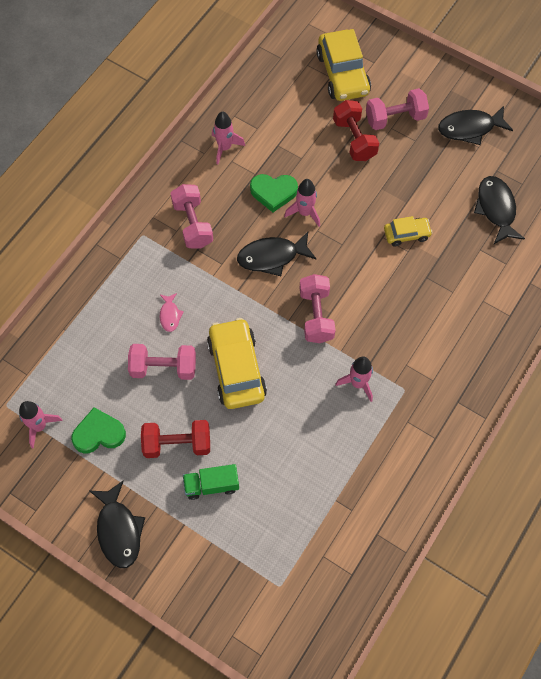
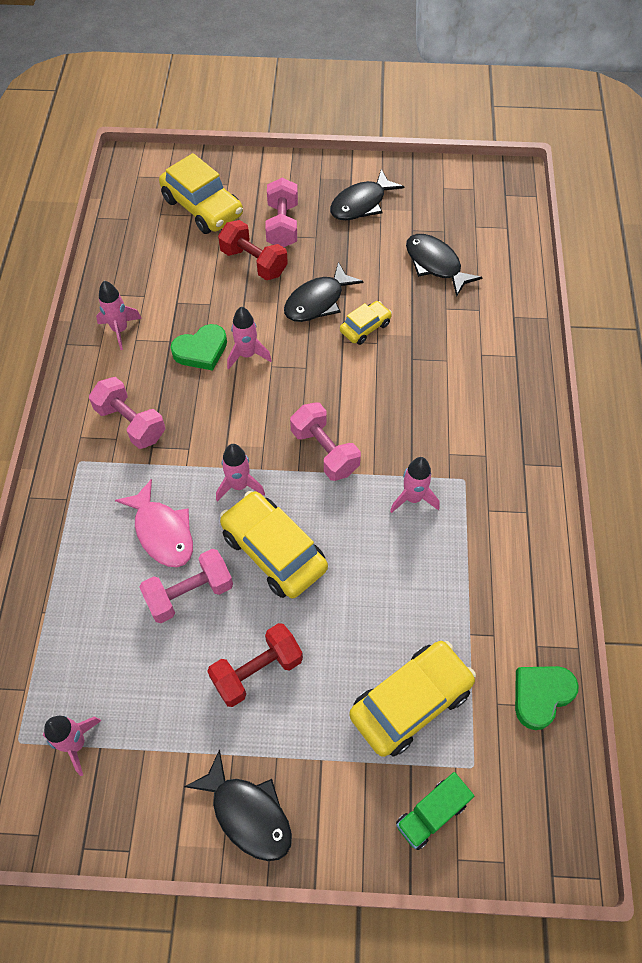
camera: 30 degrees left, 5 degrees down
green heart [71,408,126,453] -> green heart moved to [515,666,579,730]
pink fish [160,293,184,332] -> pink fish [115,479,193,567], size x1.87
green truck [183,464,239,500] -> green truck moved to [396,772,474,850]
black fish [237,232,316,276] -> black fish moved to [284,262,364,322]
pink dumbbell [366,88,429,130] -> pink dumbbell turned 45 degrees counterclockwise [265,178,298,247]
none -> pink rocket [216,444,265,502]
none -> yellow car [349,641,476,757]

